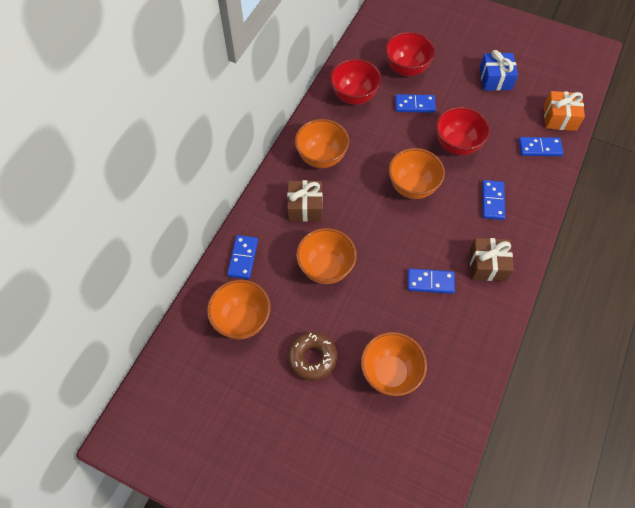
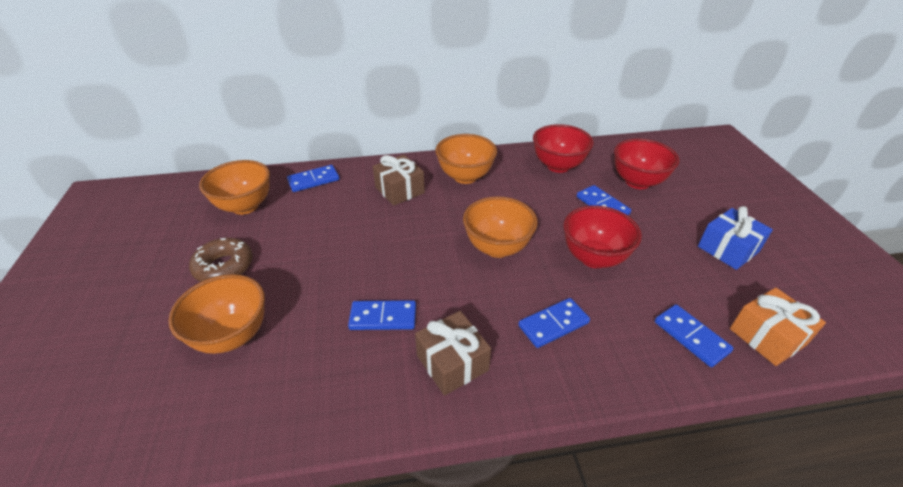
camera: 55 degrees right, 20 degrees down
orange bowl [296,228,357,284] -> none
blue domino [408,268,455,294] -> blue domino turned 60 degrees counterclockwise [348,300,416,330]

